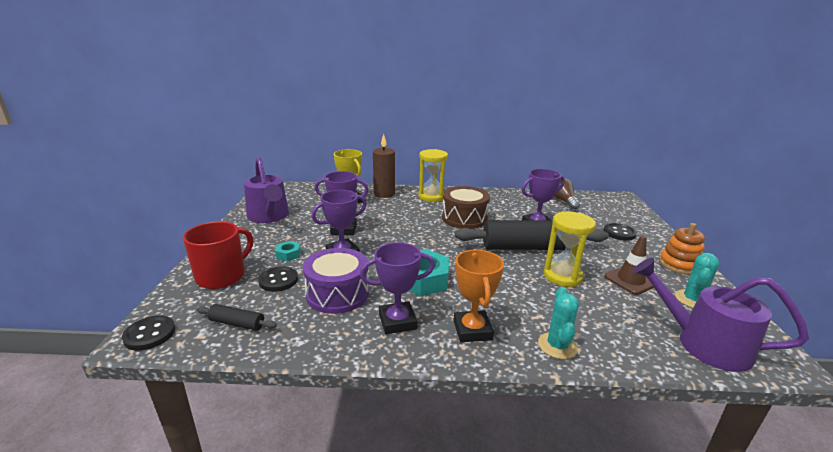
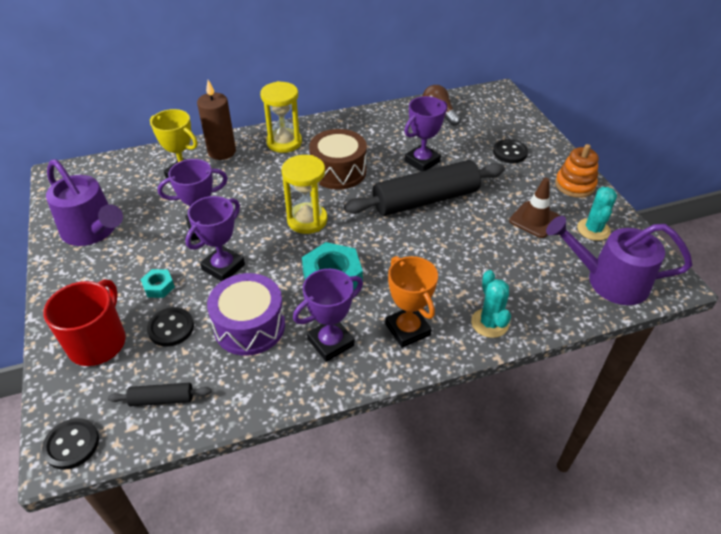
camera: 20 degrees left, 20 degrees up
yellow hourglass [543,211,596,287] -> yellow hourglass moved to [281,155,327,234]

